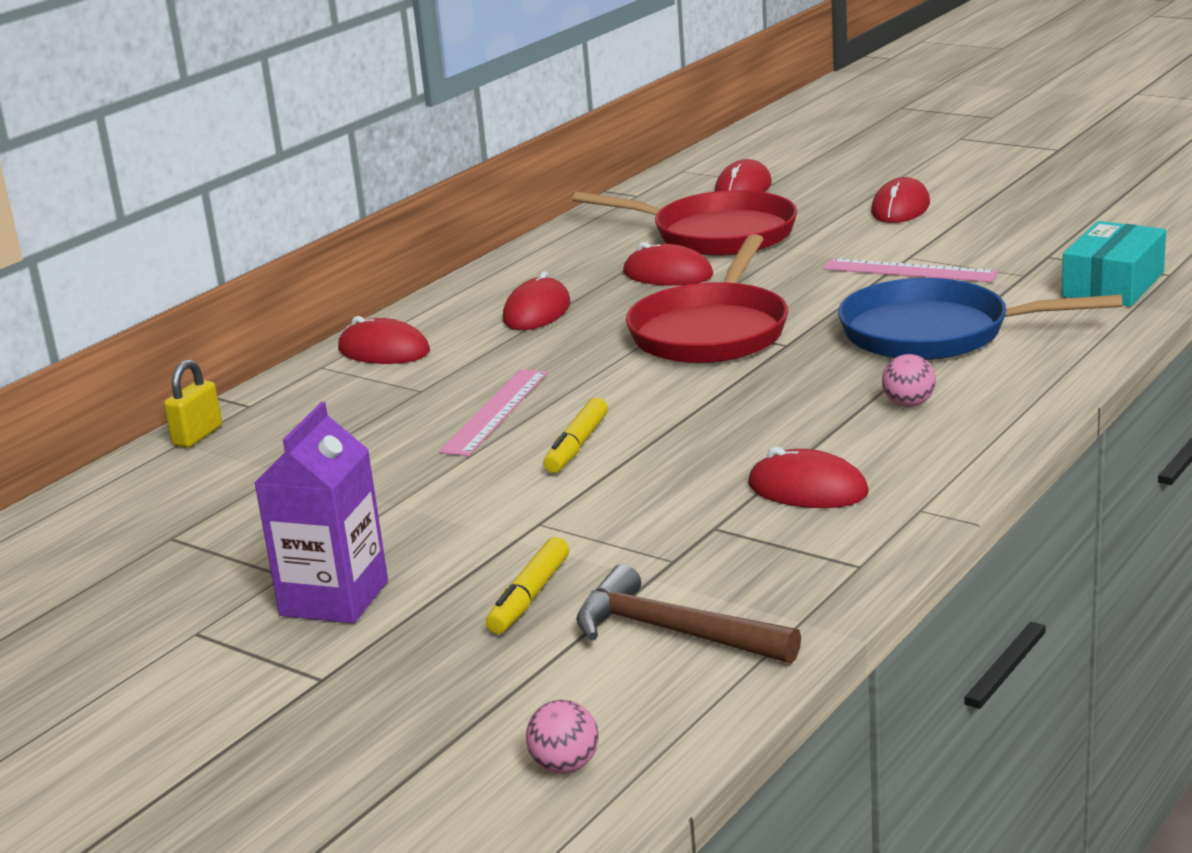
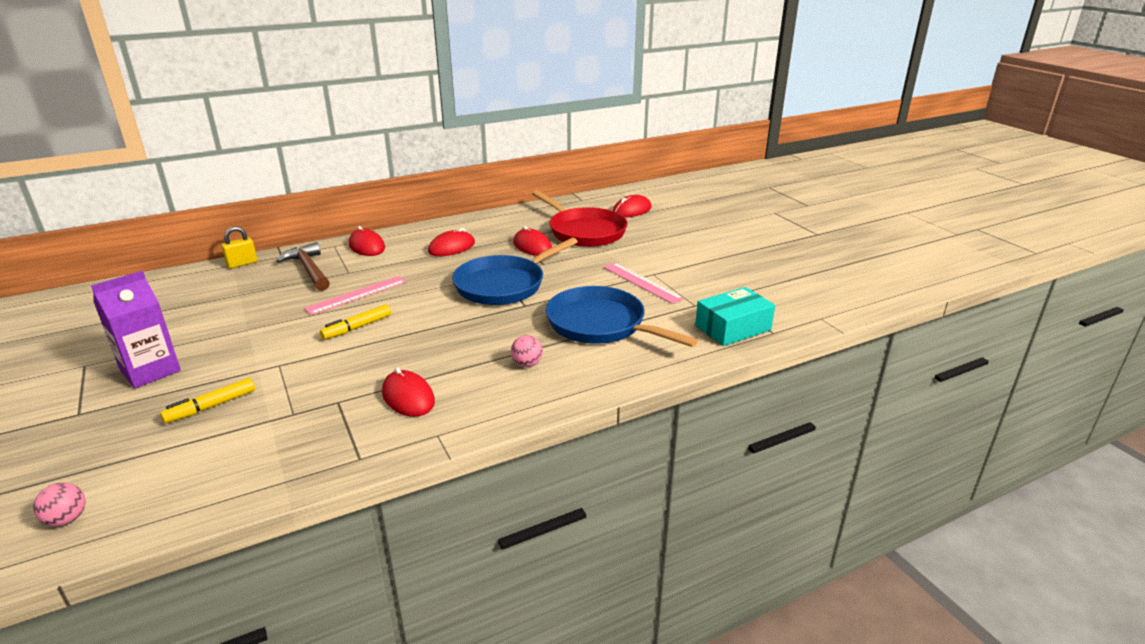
camera: 25 degrees right, 5 degrees up
brown hammer [576,564,801,664] -> brown hammer moved to [277,242,330,291]
red pan [626,234,788,363] -> blue pan [452,238,578,305]
red mouse [871,177,930,223] -> none

